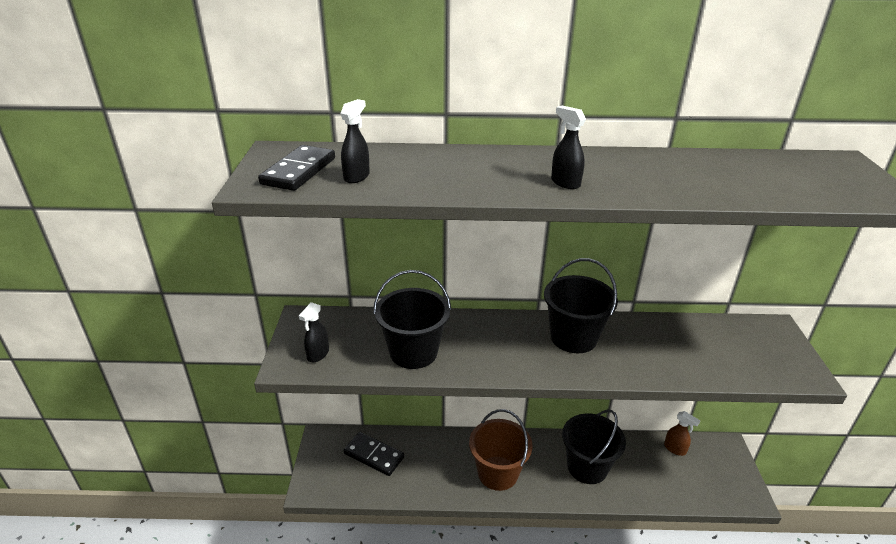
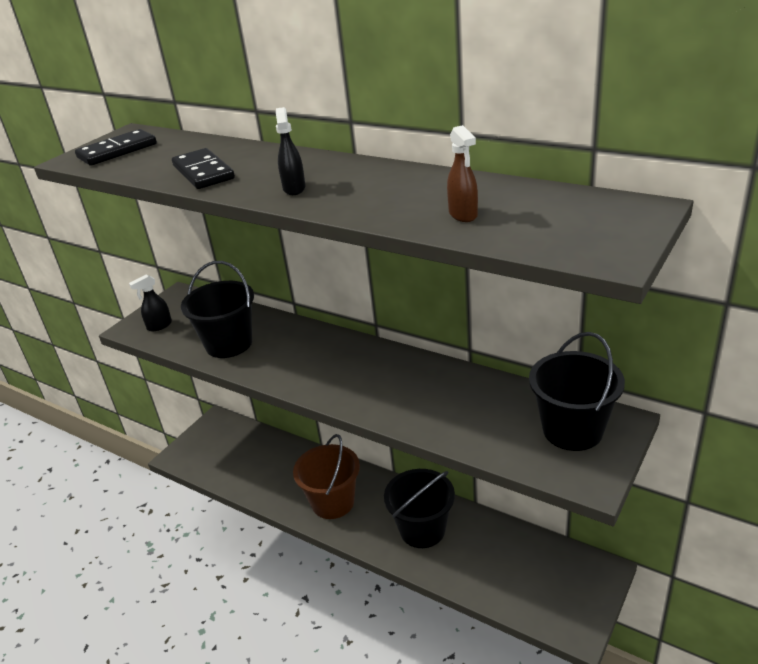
camera: 35 degrees right, 0 degrees up
black spray bottle [340,99,370,183] -> none
black domino [344,432,404,476] -> black domino moved to [172,148,235,189]
black bucket [544,258,618,353] -> black bucket moved to [529,332,625,451]
brown spray bottle [664,411,700,456] -> brown spray bottle moved to [447,125,478,222]

